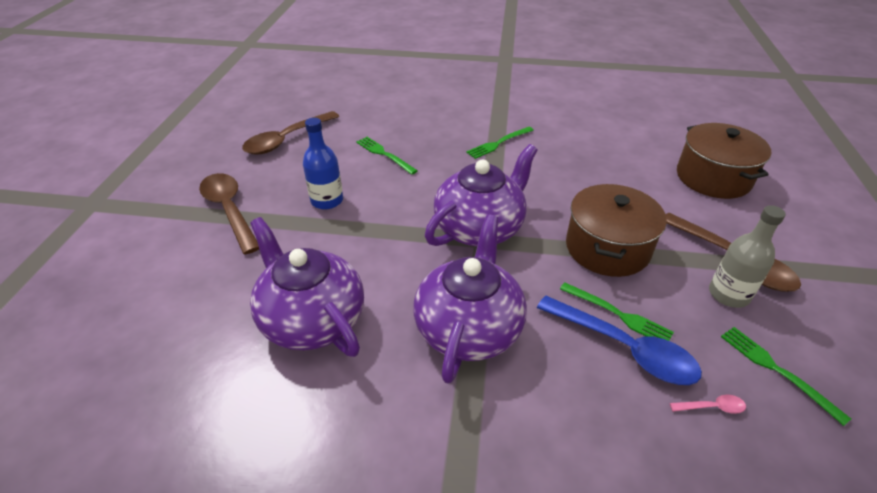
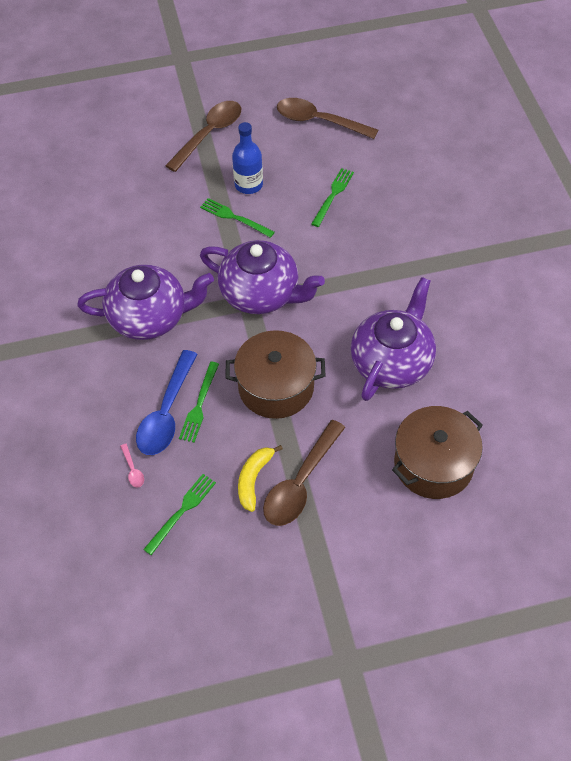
camera: 70 degrees right, 15 degrees up
purple teapot [250,217,364,357] -> purple teapot moved to [351,277,436,401]
green fork [466,127,534,159] -> green fork moved to [200,198,275,238]
grey bottle [709,205,786,308] -> yellow banana [238,445,283,512]

